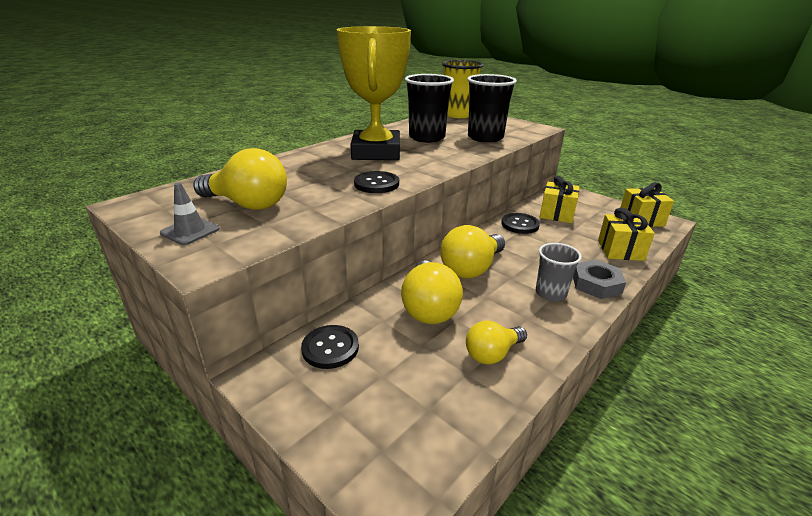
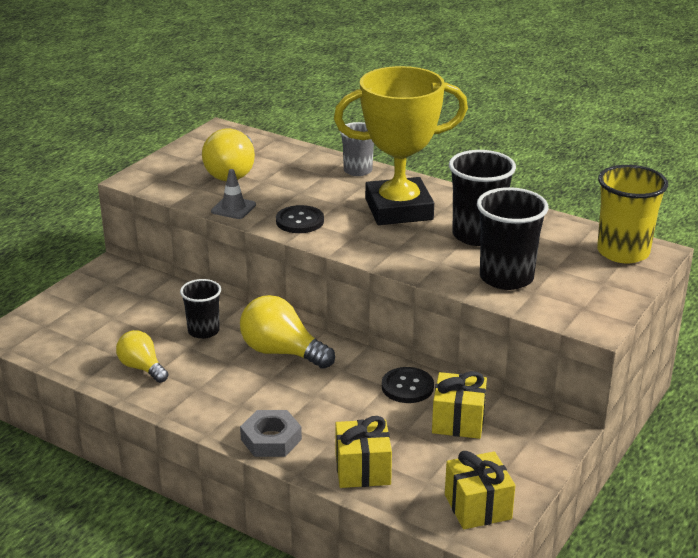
camera: 80 degrees right, 0 degrees up
grey traffic cone [160,182,220,245] -> grey traffic cone moved to [211,169,256,219]
black button [301,325,359,369] -> none
yellow light bulb [401,260,463,324] -> black cup [180,279,221,339]
grey cup [536,243,582,301] -> grey cup moved to [340,122,374,176]

